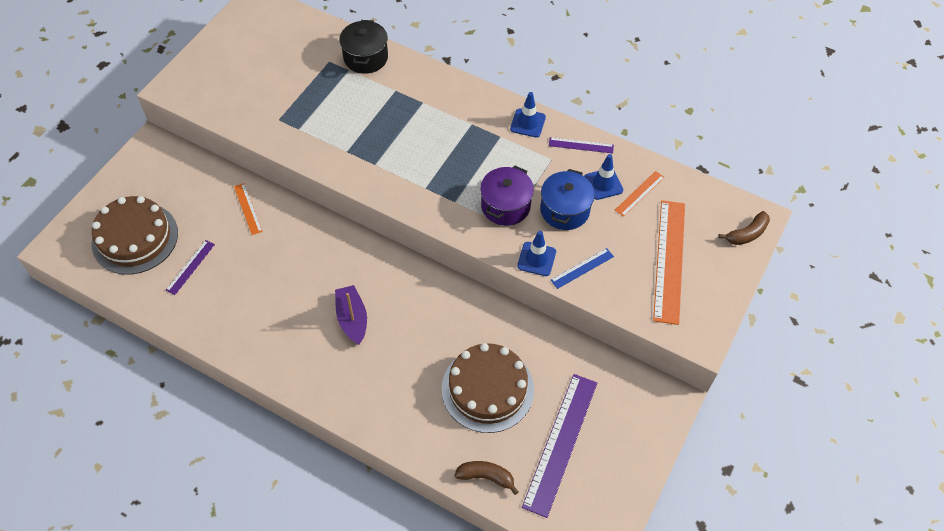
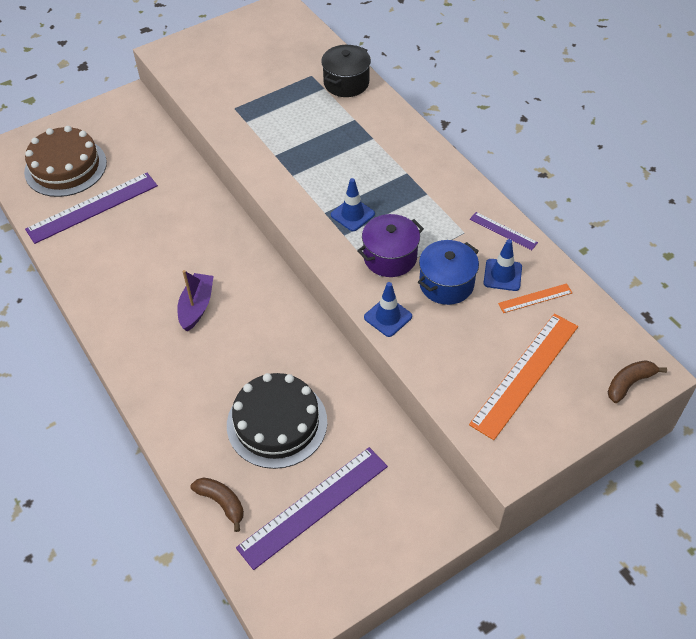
camera: 30 degrees right, 5 degrees down
purple ruler [166,240,215,295] -> purple ruler [25,173,158,244], size x2.06
orange ruler [234,183,263,235] -> none
brown cake [442,343,534,433] -> black cake [227,373,327,469]
blue traffic cone [510,92,546,137] -> blue traffic cone moved to [331,178,375,231]
blue ruler [551,248,614,289] -> none
brown banana [718,211,770,245] -> brown banana turned 150 degrees clockwise [608,360,667,403]

